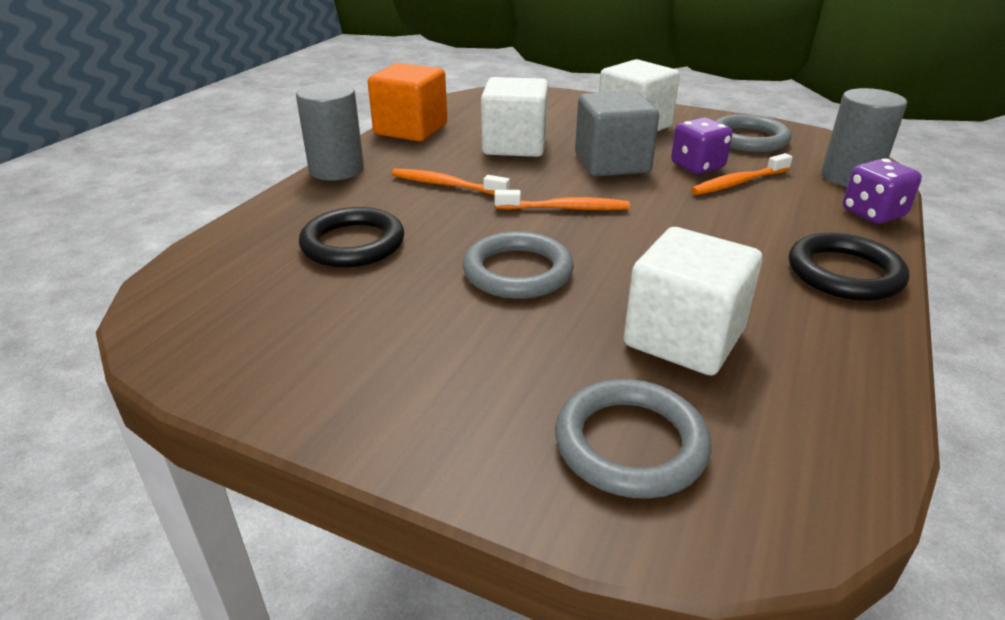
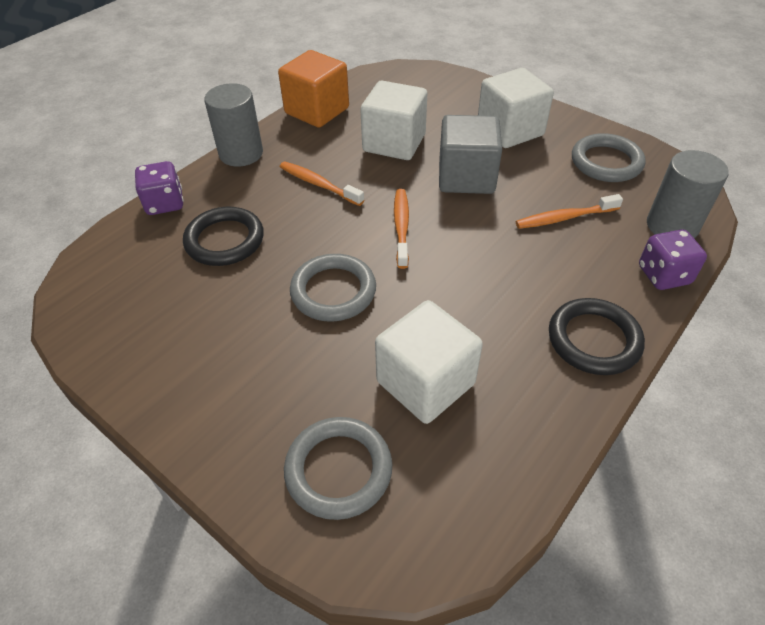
camera: 15 degrees right, 15 degrees up
orange toothbrush [495,190,630,210] -> orange toothbrush turned 105 degrees counterclockwise [394,189,409,269]
purple dice [671,118,732,174] -> purple dice moved to [135,161,184,215]

